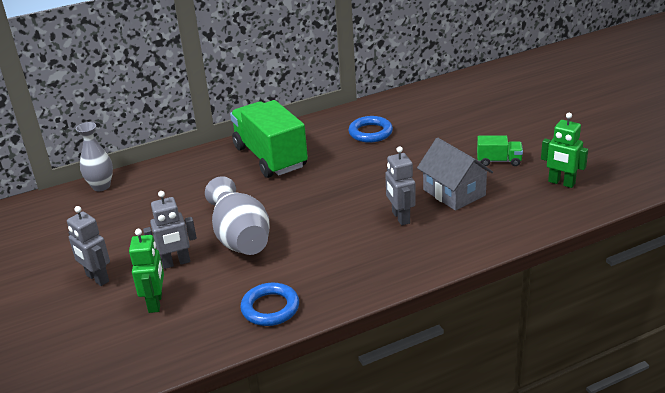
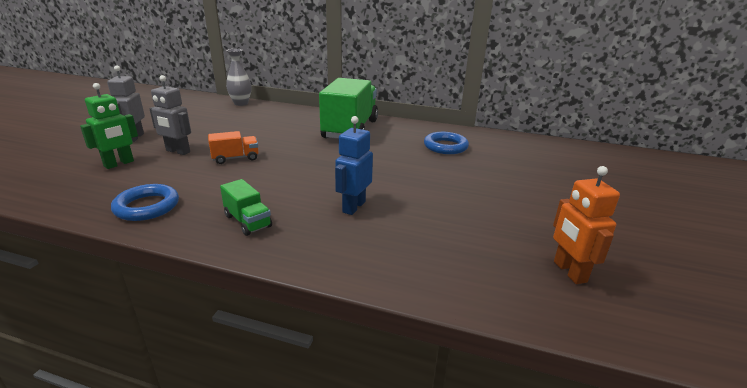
camera: 40 degrees right, 5 degrees down
grey vase [205,176,270,255] -> orange truck [208,131,258,164]
grey robot [385,146,416,225] -> blue robot [335,116,373,215]
grey house [417,138,493,211] -> none
green truck [477,136,523,166] -> green truck moved to [220,179,272,236]
green robot [541,113,588,188] -> orange robot [553,166,620,284]

